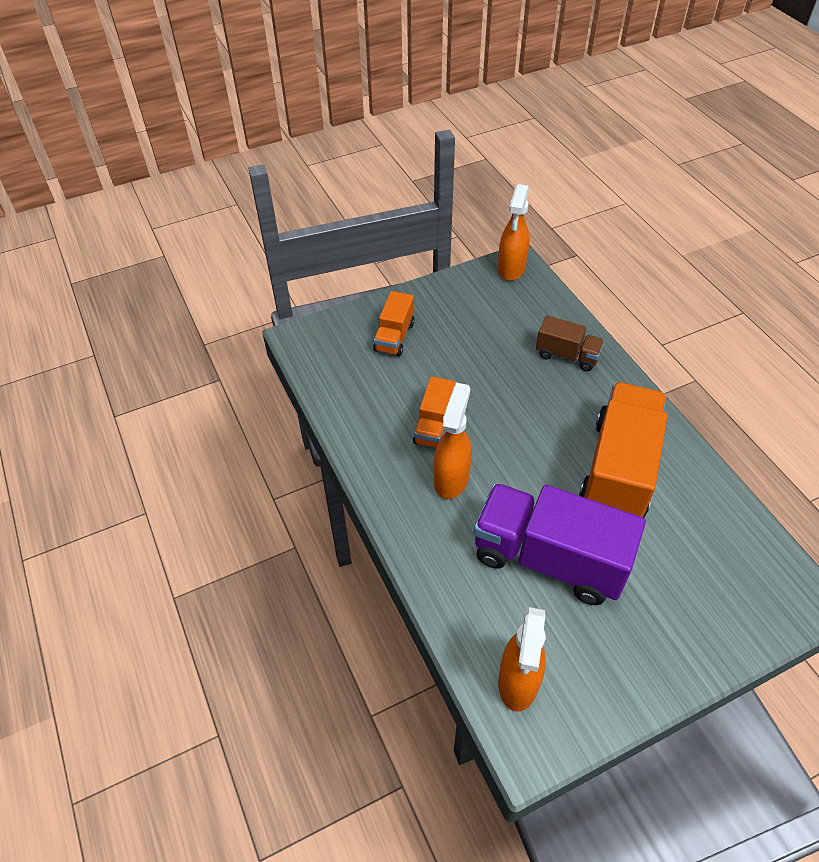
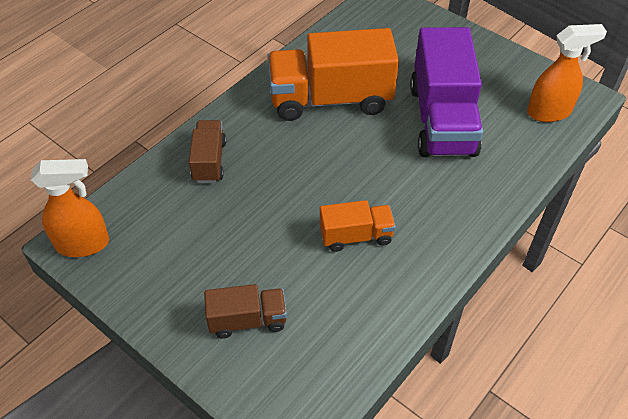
camera: 115 degrees left, 0 degrees up
orange truck [373,291,415,356] -> brown truck [204,284,287,339]
orange spray bottle [434,382,472,499] -> none

